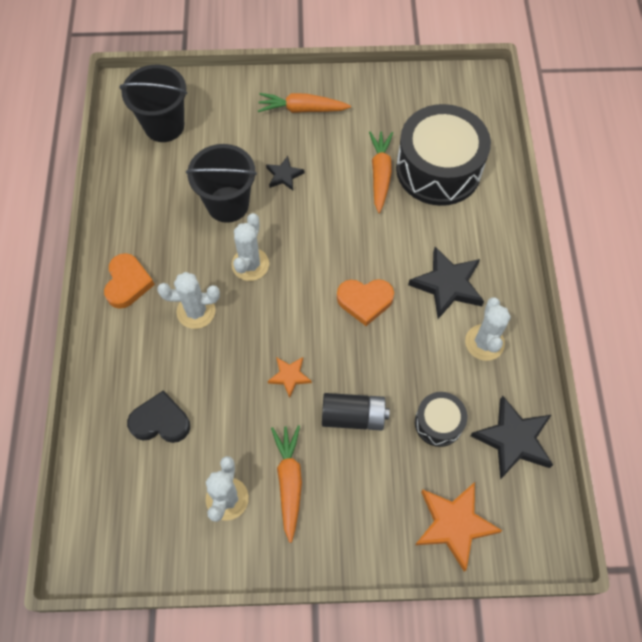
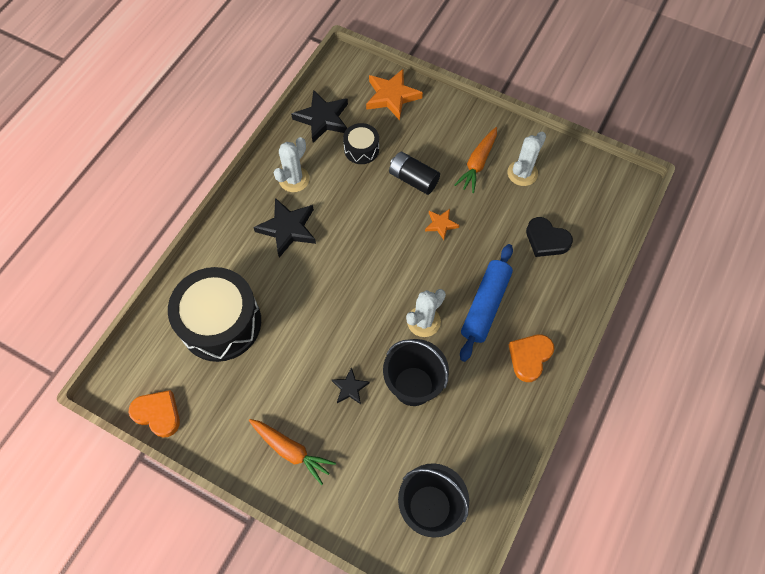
camera: 150 degrees left, 0 degrees up
white cactus [157,272,220,329] -> blue rolling pin [460,244,513,362]
orange heart [337,279,394,326] -> orange heart moved to [128,390,180,438]
orange carrot [369,131,393,213] -> none

